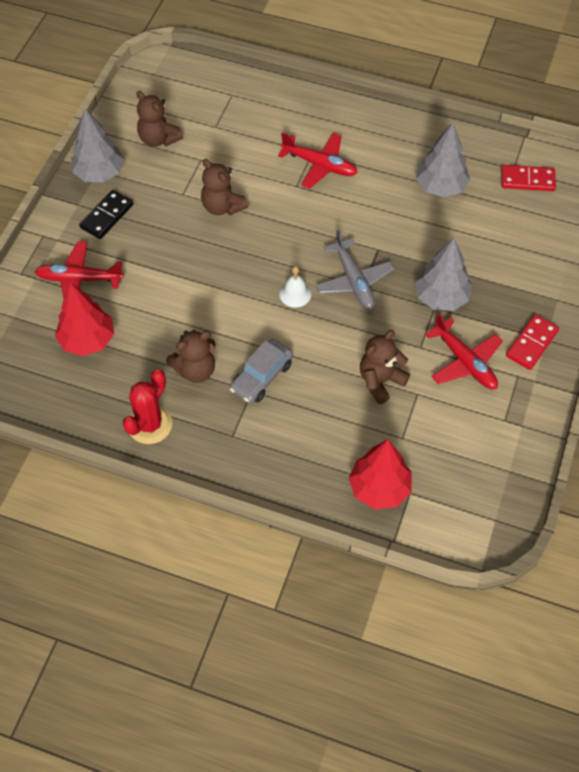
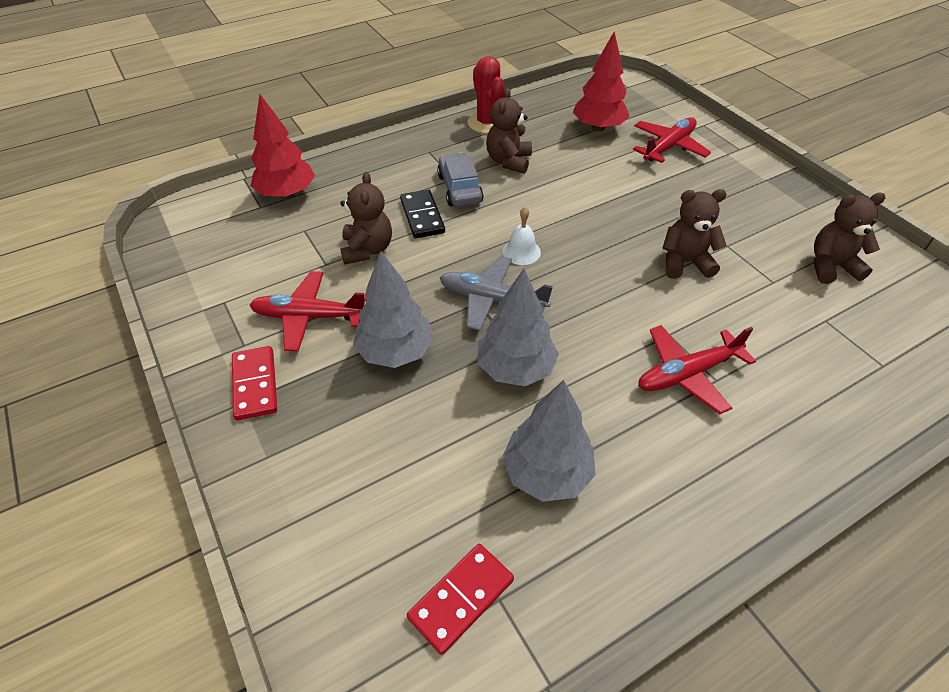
camera: 130 degrees right, 10 degrees down
grey tree [71,108,124,182] -> grey tree moved to [478,269,559,386]
black domino [79,190,133,239] -> black domino moved to [400,190,445,238]

